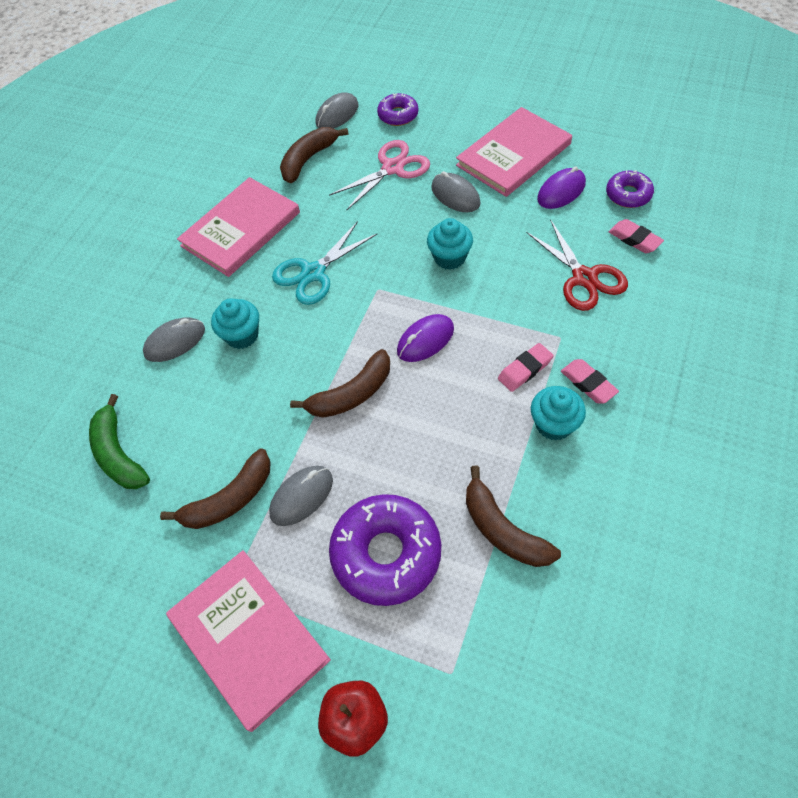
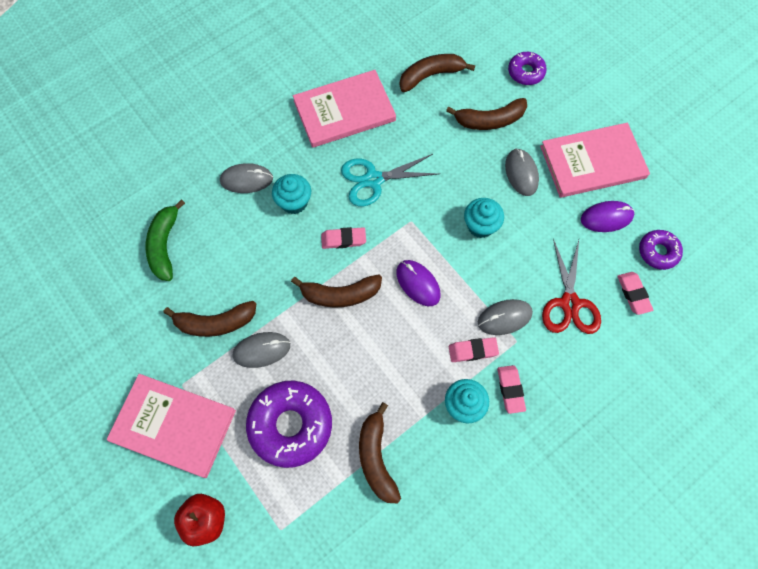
camera: 25 degrees right, 10 degrees up
pink book [166,550,331,732] -> pink book turned 60 degrees counterclockwise [106,374,236,478]
grey mouse [316,92,359,129] -> grey mouse moved to [478,299,533,335]
pink scissors [329,140,430,210] -> brown banana [446,98,527,130]
purple mouse [397,314,454,362] -> purple mouse turned 60 degrees clockwise [396,260,441,306]
none -> pink eraser [321,227,366,249]

